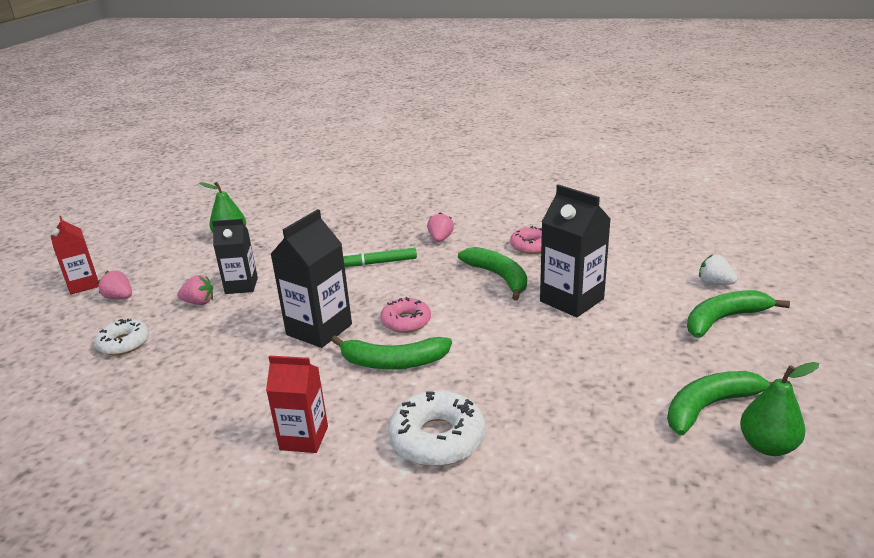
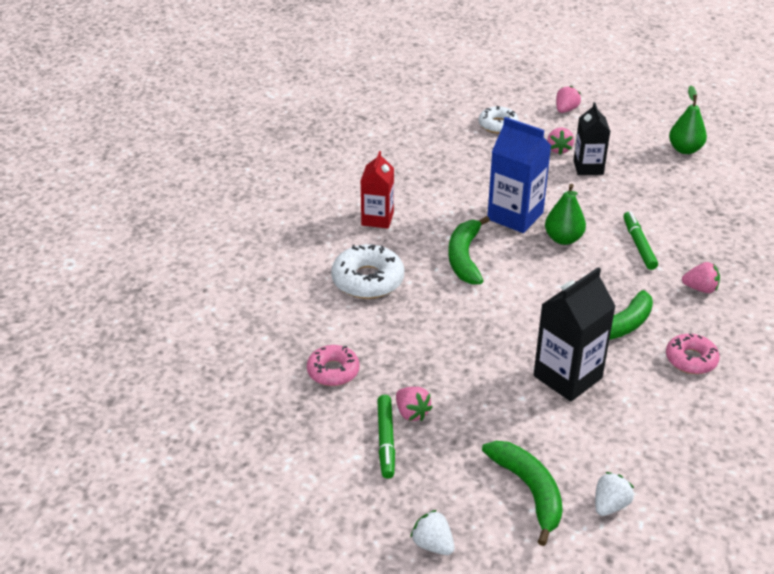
camera: 90 degrees right, 10 degrees up
red carton [51,216,99,295] -> none
black carton [270,209,352,348] -> blue carton [488,117,551,233]
pink donut [380,297,431,333] -> pink donut moved to [307,345,360,386]
green banana [667,371,772,435] -> green marker [377,395,395,479]
green pear [740,362,819,456] -> green pear moved to [545,184,586,245]
none -> pink strawberry [396,387,433,421]
none -> white strawberry [410,510,455,555]

